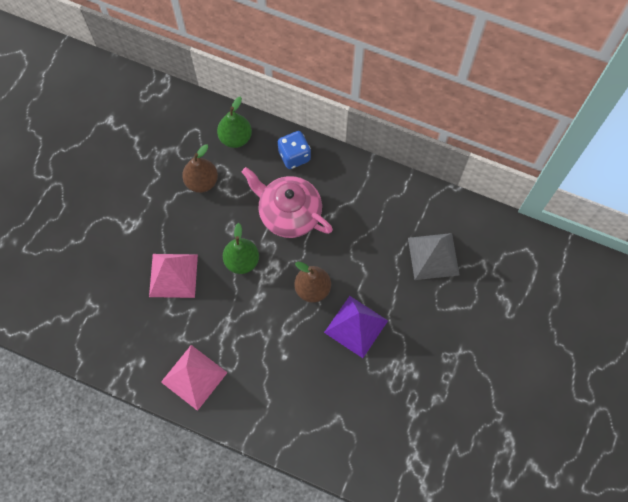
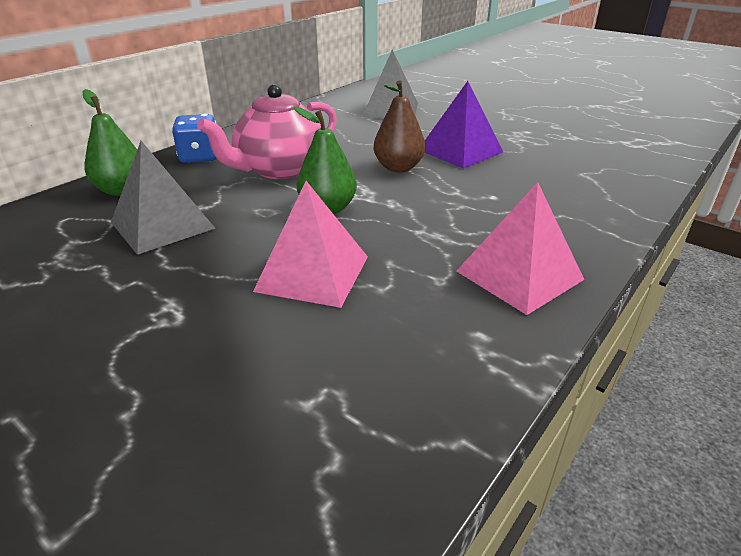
camera: 75 degrees left, 35 degrees down
brown pear [182,144,218,193] -> grey pyramid [111,141,215,255]

